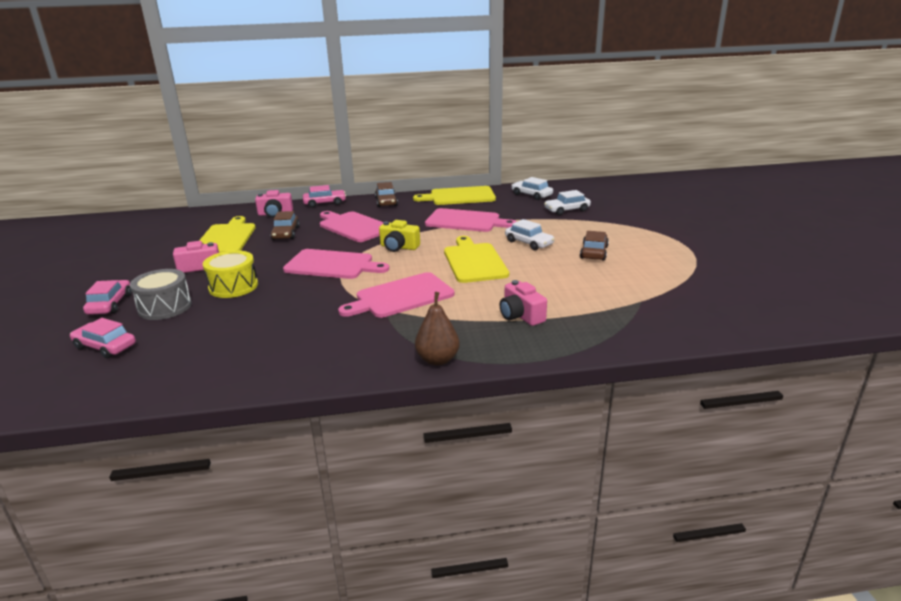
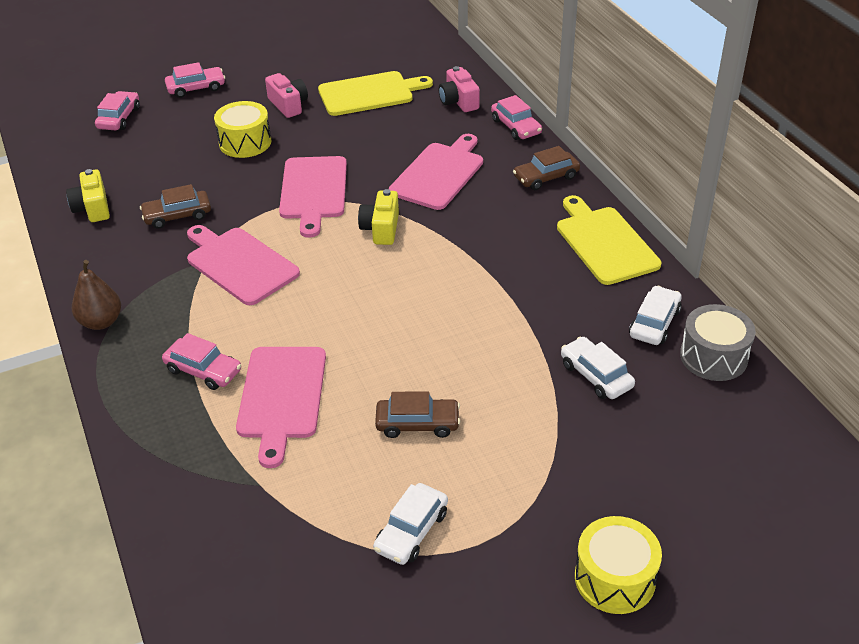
camera: 75 degrees right, 15 degrees up
grey drum [130,269,192,320] -> grey drum moved to [680,304,756,381]
brown car [270,211,300,240] -> brown car moved to [140,184,211,229]
pink cutting board [425,208,516,232] -> pink cutting board moved to [236,347,326,468]
yellow cutting board [444,236,509,283] -> none
pink camera [500,280,547,326] -> pink car [162,333,241,390]
white car [505,219,555,250] -> white car moved to [373,483,448,565]
none -> yellow camera [66,169,110,222]
none -> yellow drum [575,516,662,614]

